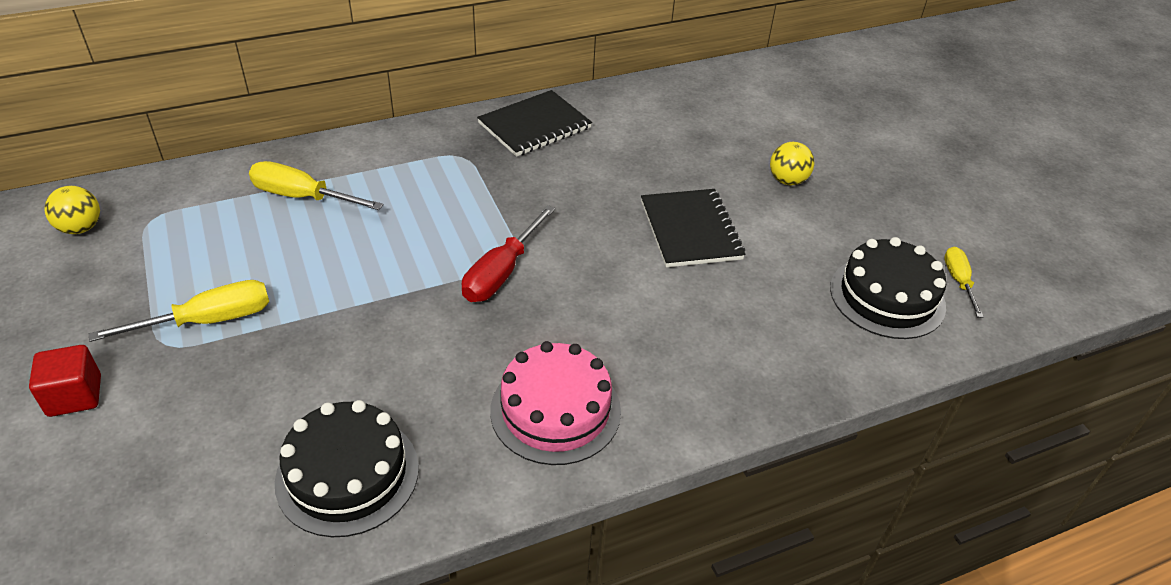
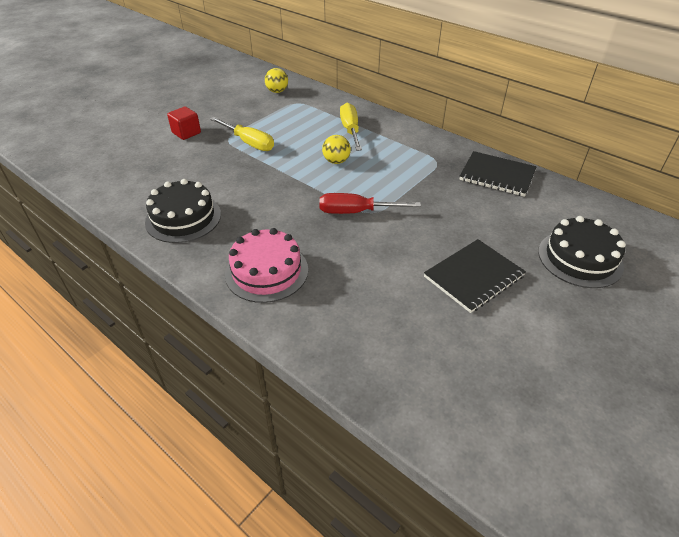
camera: 65 degrees right, 0 degrees up
yellow ball [770,142,815,185] -> yellow ball moved to [322,135,351,164]
black cake [830,237,946,339] -> black cake moved to [538,216,626,288]
yellow screwdriver [944,247,984,318] -> none

